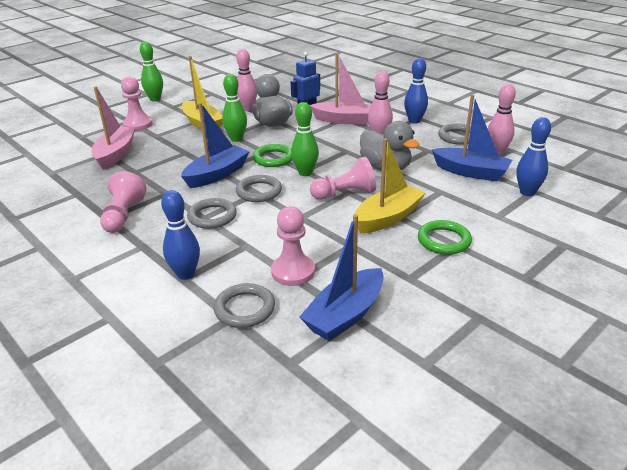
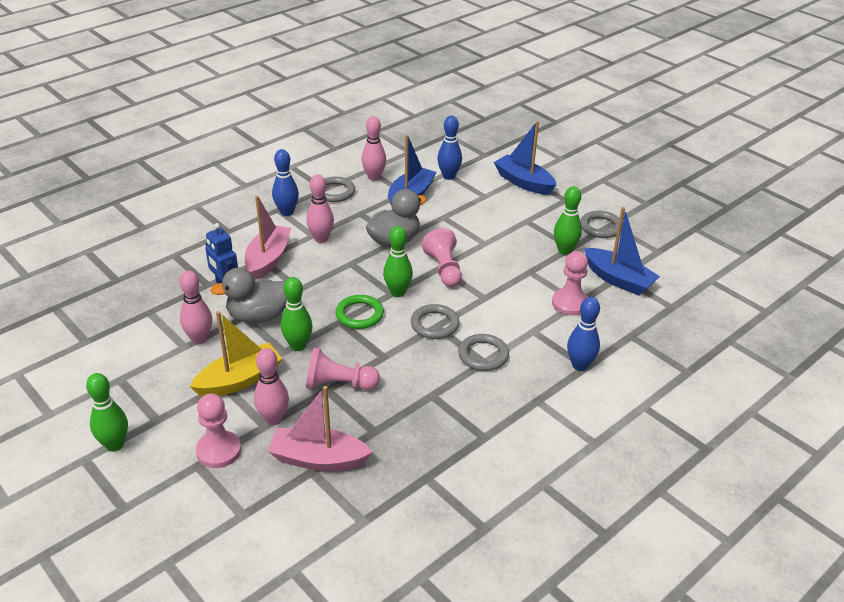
camera: 90 degrees left, 5 degrees up
pink pawn [100,171,147,233] -> pink pawn moved to [306,347,380,390]
blue boat [181,102,250,188] -> blue boat moved to [494,121,557,195]
grey ring [214,283,275,328] -> grey ring moved to [580,211,623,238]
yellow boat [355,138,425,233] -> none
green ring [418,220,472,255] -> none
none -> pink bowling pin [254,348,289,425]
none -> green bowling pin [554,186,582,255]

